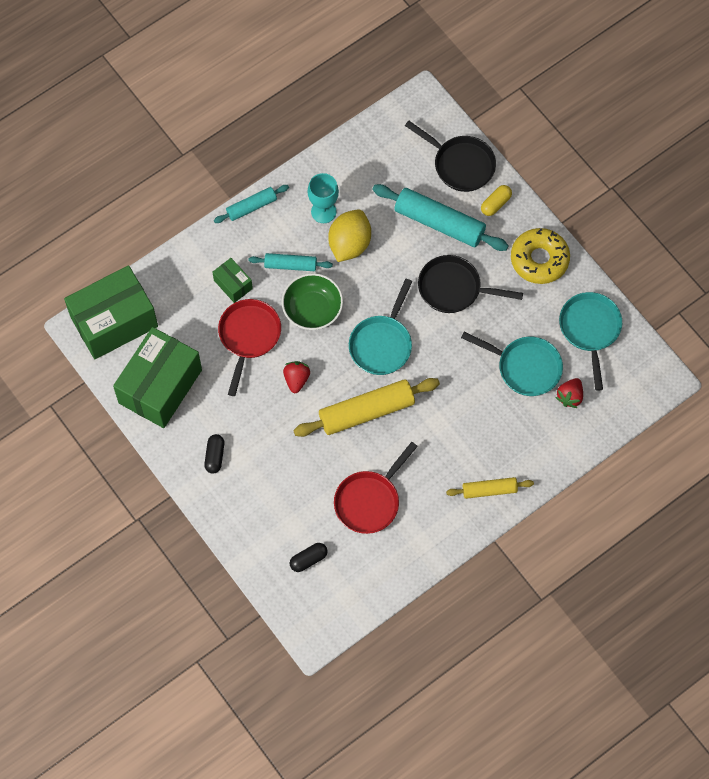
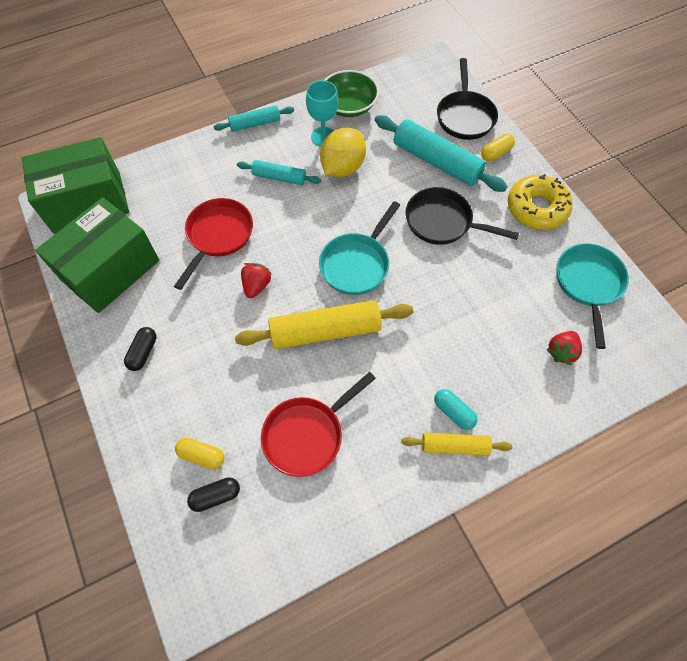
camera: 10 degrees right, 5 degrees down
green box [213,258,253,303] -> none
green bowl [282,273,343,330] -> green bowl moved to [325,70,379,117]
black pan [405,121,496,192] -> black pan turned 45 degrees clockwise [437,58,498,140]
turquoise pan [461,332,563,396] -> none
none -> yellow capsule [175,437,224,469]
none -> turquoise capsule [434,389,478,430]

